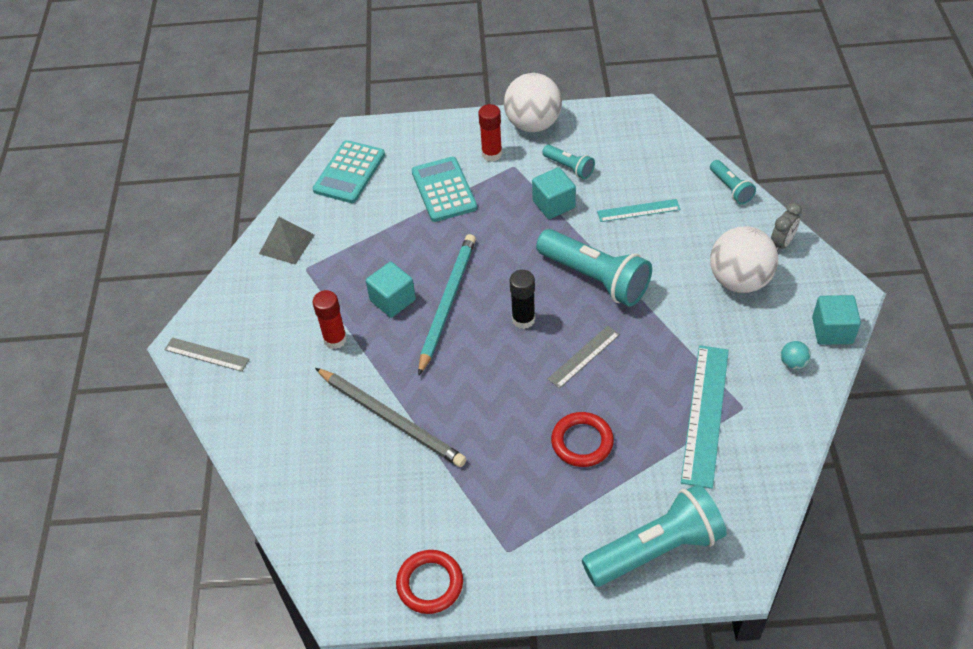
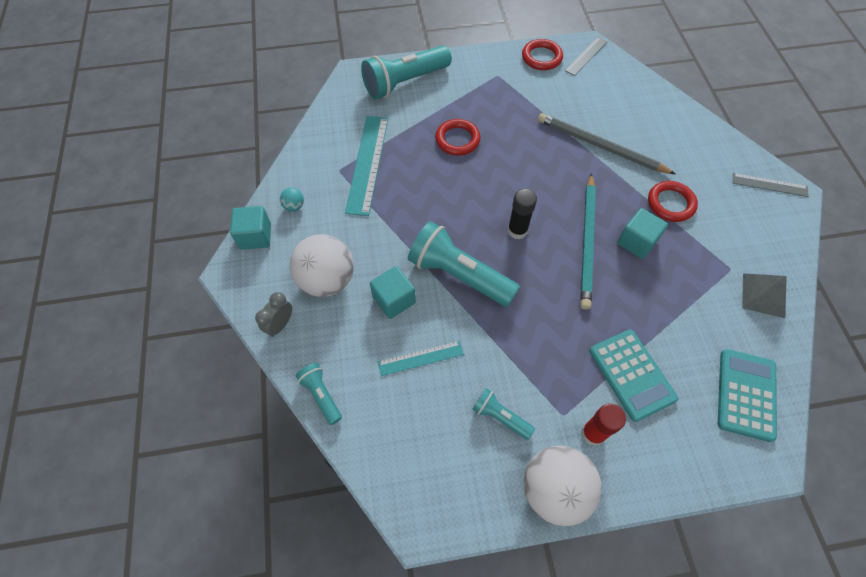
camera: 170 degrees right, 10 degrees up
red glue stick [313,290,347,349] -> red ring [648,181,698,222]
turquoise cube [532,167,576,219] -> turquoise cube moved to [370,266,416,319]
grey ruler [547,326,620,389] -> grey ruler moved to [565,37,608,76]

